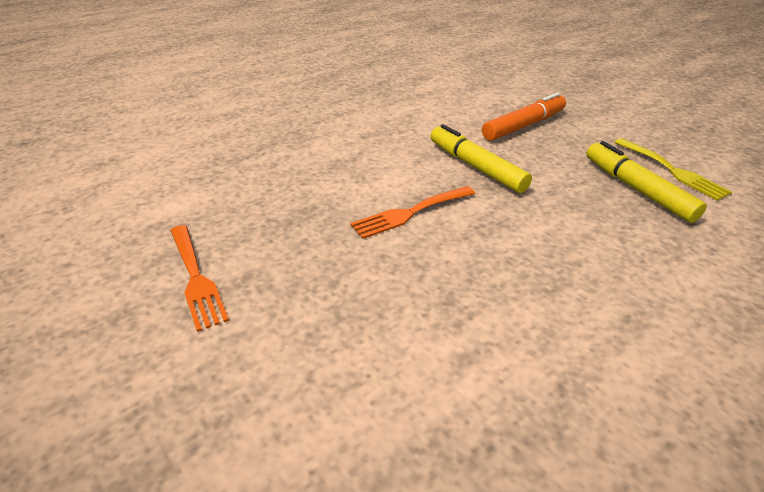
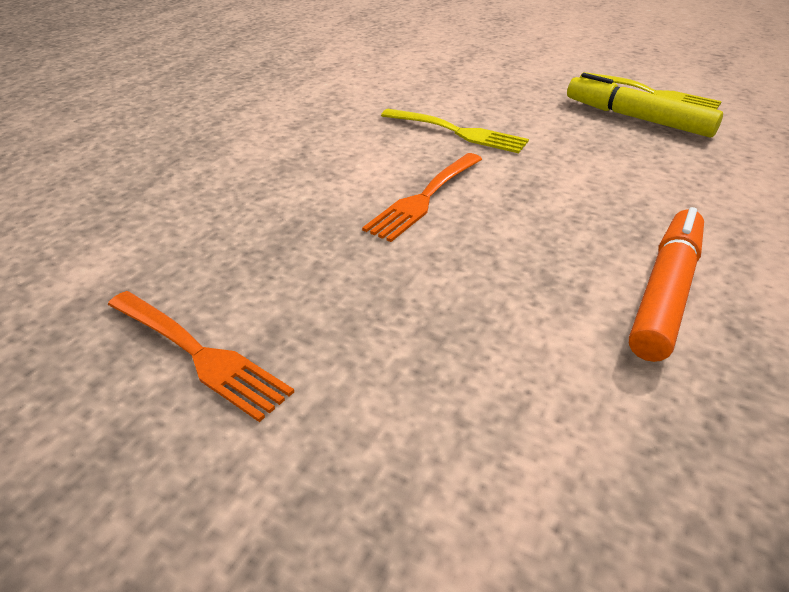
camera: 25 degrees left, 0 degrees up
yellow marker [431,124,532,193] -> yellow fork [381,109,529,153]
orange marker [482,92,566,141] -> orange marker moved to [629,207,704,362]

